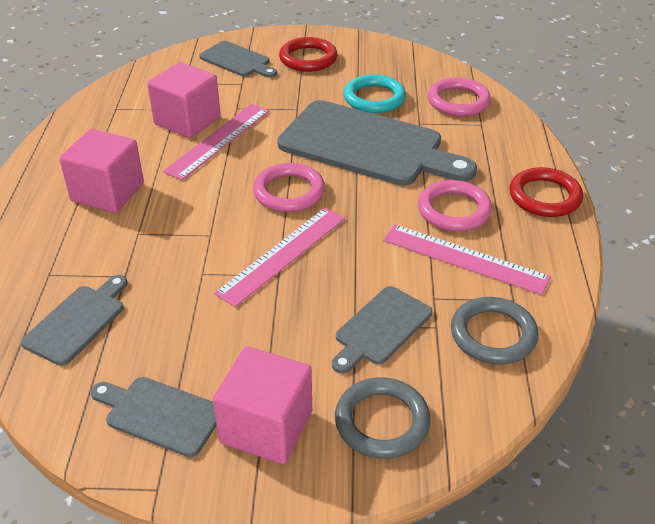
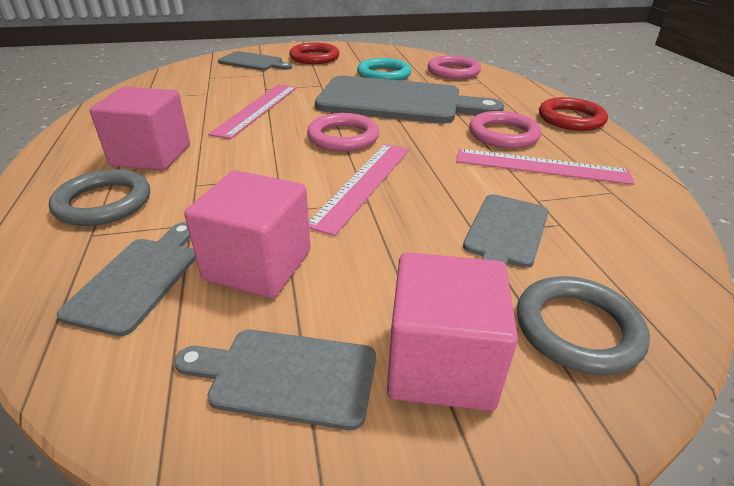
camera: 15 degrees left, 5 degrees down
pink cube [147,62,221,138] -> pink cube moved to [184,170,311,299]
grey ring [451,297,539,364] -> grey ring moved to [49,169,150,226]

